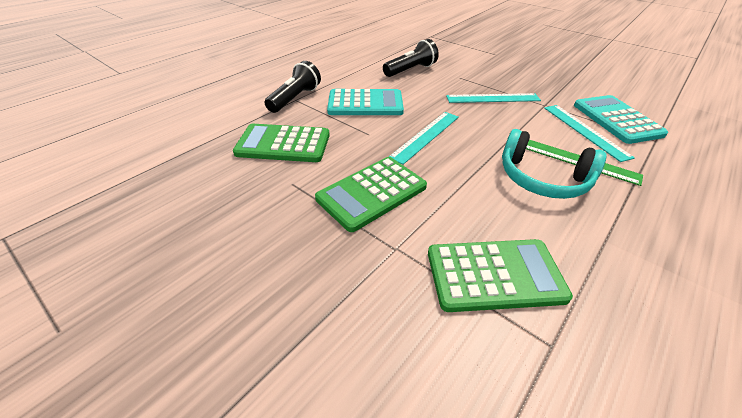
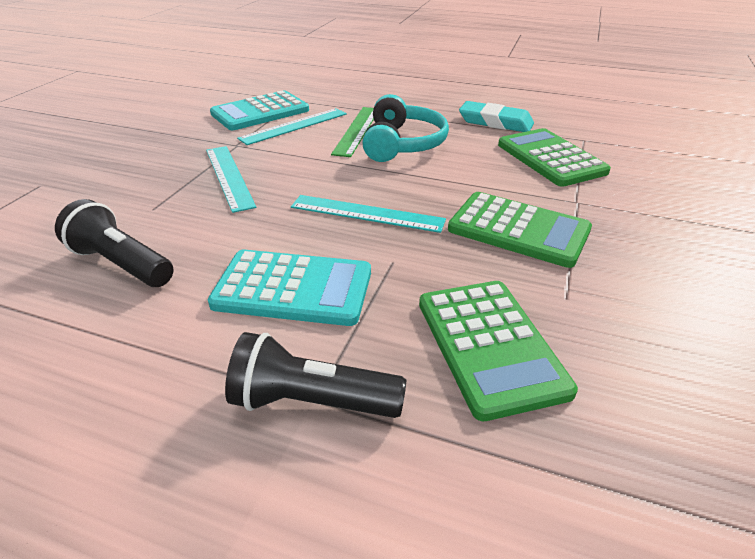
camera: 110 degrees left, 5 degrees down
turquoise calculator [327,89,404,115] -> turquoise calculator turned 120 degrees clockwise [208,250,371,326]
none -> turquoise eraser [459,101,534,132]

